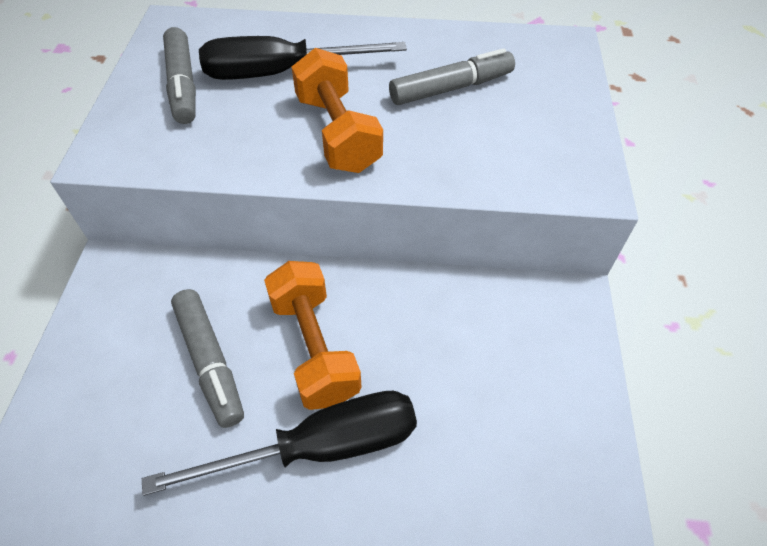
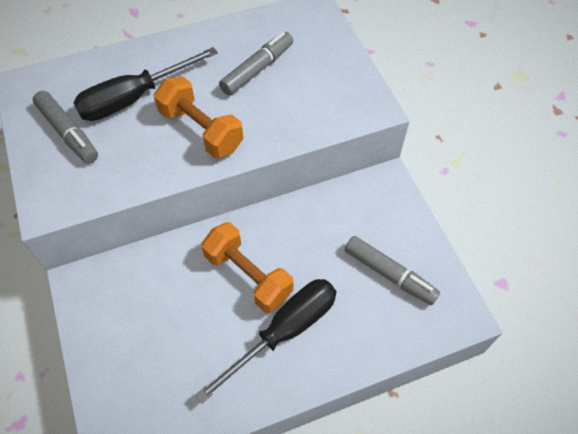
camera: 25 degrees left, 5 degrees up
grey marker [171,289,244,428] -> grey marker moved to [345,236,440,305]

